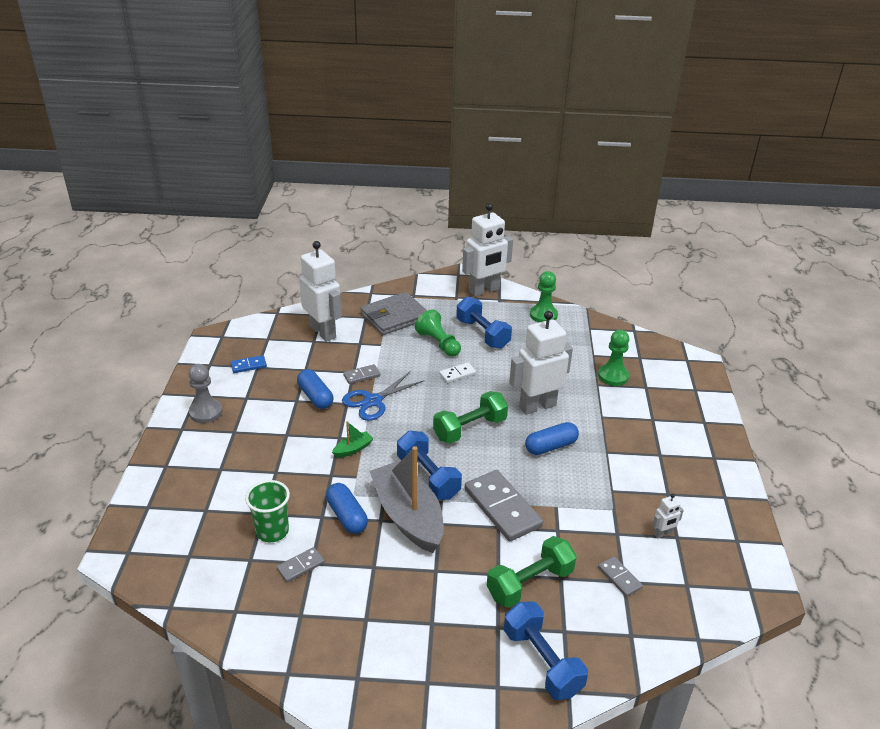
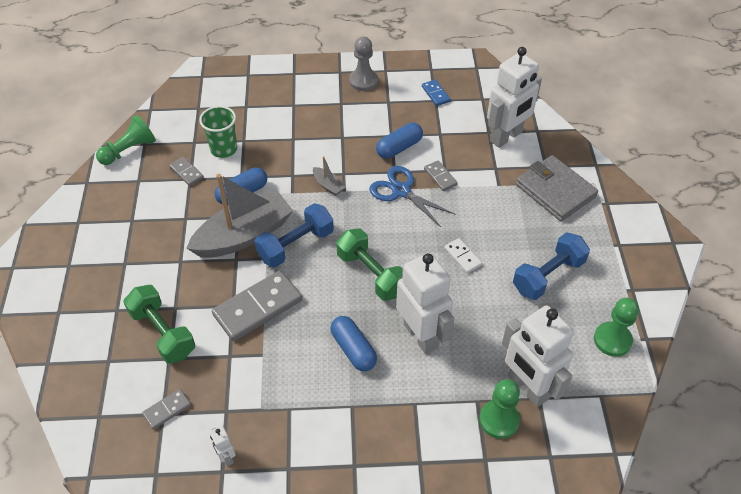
camera: 85 degrees right, 15 degrees up
green boat [332,421,374,457] -> grey boat [313,156,346,196]
green pawn [415,309,461,357] -> green pawn moved to [96,115,156,165]
white robot [462,203,513,297] -> white robot moved to [502,305,574,407]
blue dumbbell [504,601,588,700] -> none

